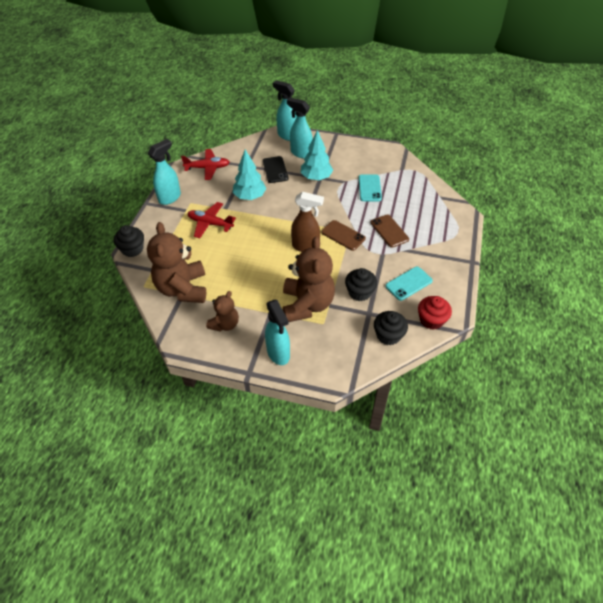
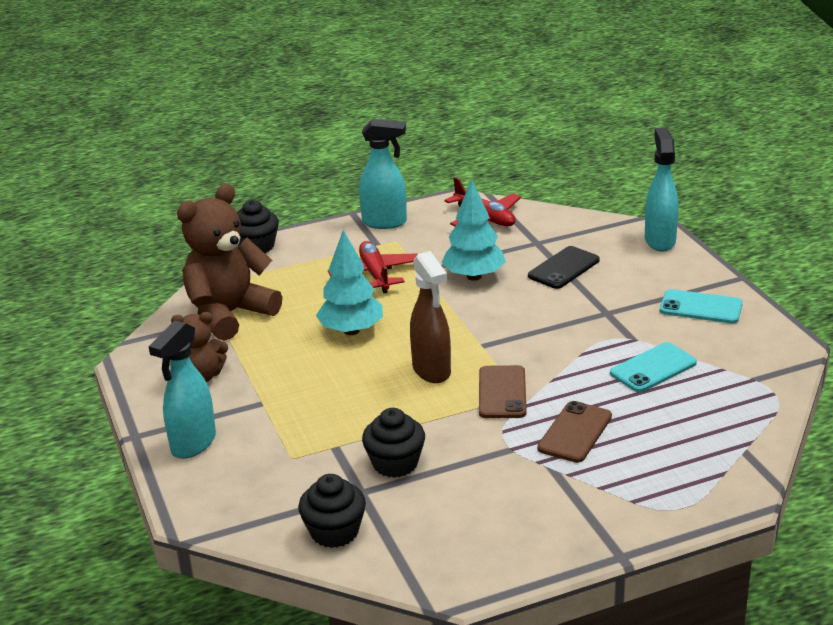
camera: 55 degrees right, 20 degrees down
brown teddy bear [283,236,335,322] -> none
turquoise spray bottle [287,97,313,159] -> none
turquoise tree [301,130,333,180] -> turquoise tree moved to [316,230,383,335]
turquoise phone [385,266,433,301] -> turquoise phone moved to [660,289,743,323]
red cupcake [418,296,452,330] -> none

